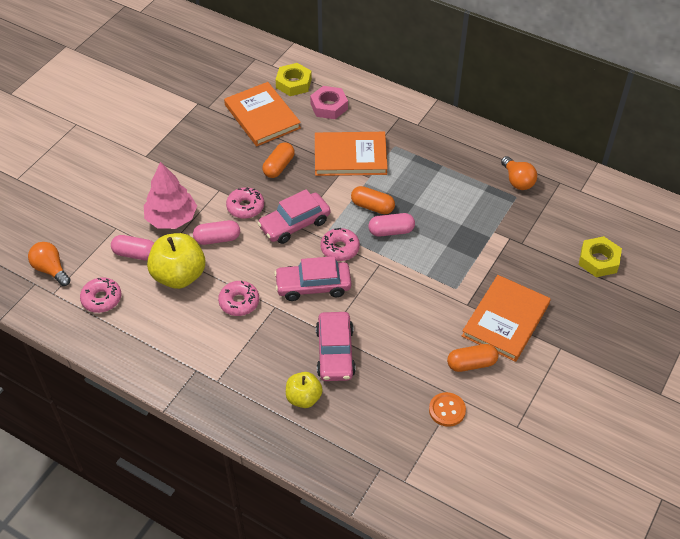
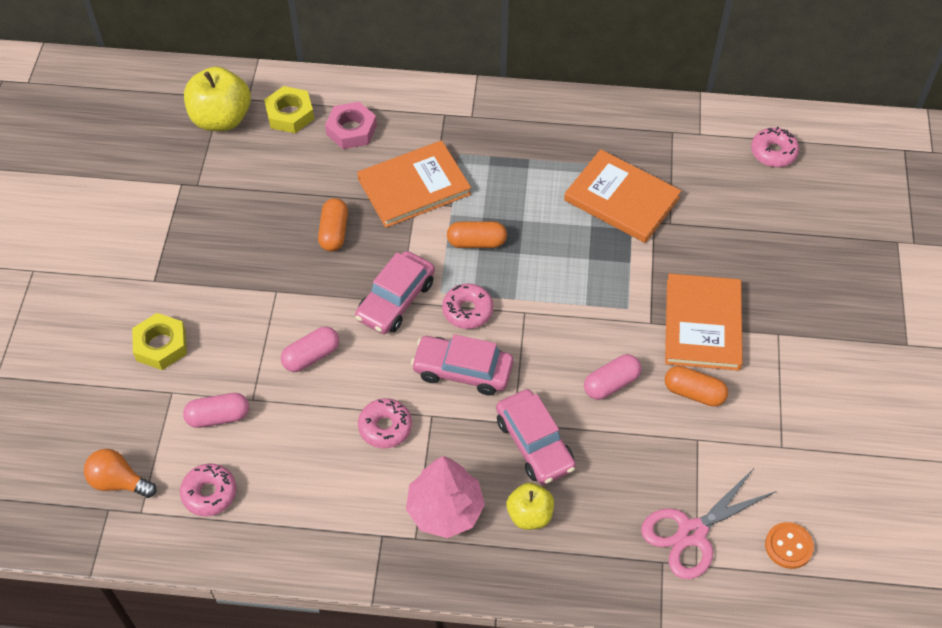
camera: 25 degrees left, 5 degrees up
pink tree [144,162,197,229] -> pink tree moved to [406,456,485,538]
yellow apple [147,233,205,289] -> yellow apple moved to [184,66,251,131]
orange book [224,82,301,146] -> orange book moved to [564,149,681,243]
pink donut [226,187,264,219] -> pink donut moved to [751,127,799,167]
pink car [274,256,351,301] -> pink car turned 45 degrees clockwise [411,334,513,396]
pink capsule [368,213,415,236] -> pink capsule moved to [584,354,641,400]
orange button [429,392,466,427] -> orange button moved to [765,522,814,569]
orange capsule [447,344,499,372] -> orange capsule turned 60 degrees clockwise [665,366,728,407]
orange light bulb [501,156,537,190] -> none
yellow nut [579,236,622,277] -> yellow nut moved to [132,313,187,370]
none -> pink scissors [641,468,777,579]

